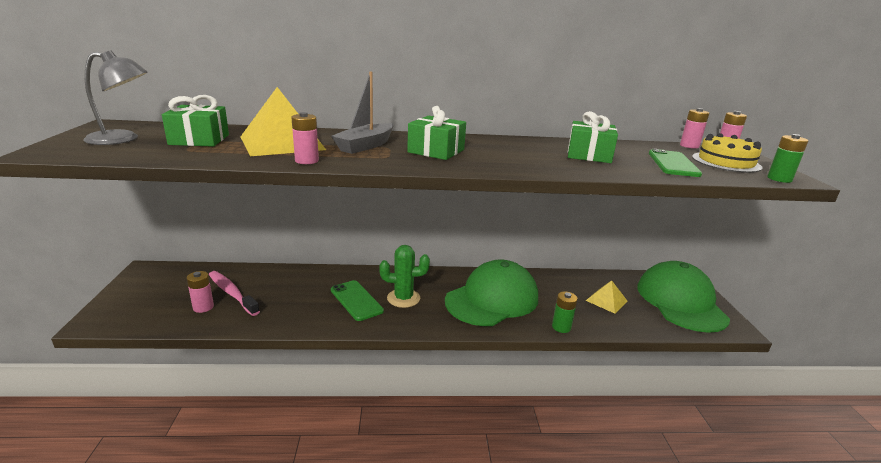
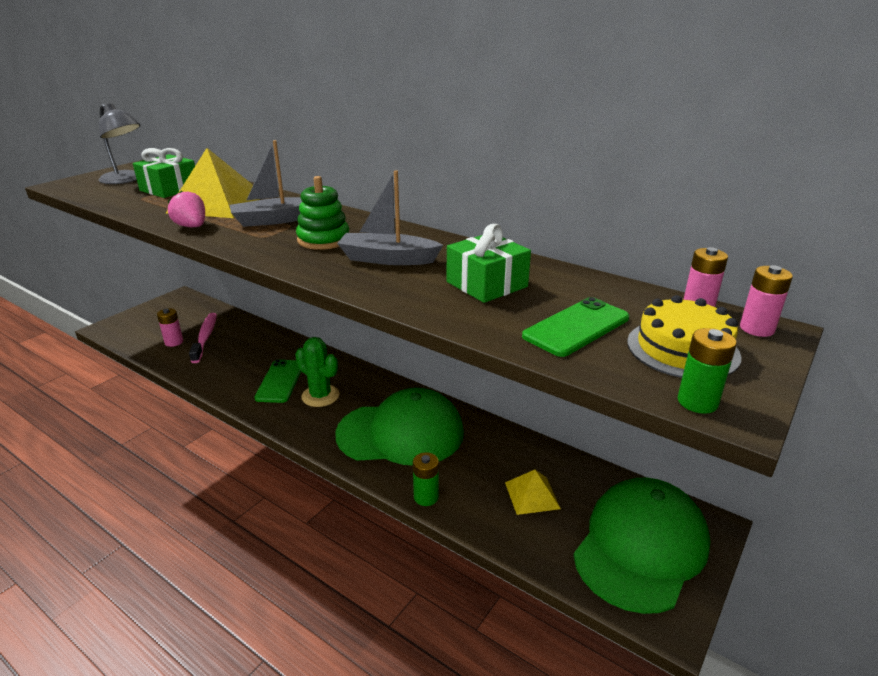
camera: 40 degrees right, 5 degrees up
pink battery [291,112,319,164] -> pink strawberry [168,191,205,227]
green gift [407,106,466,160] -> green stacking toy [296,176,349,250]
none -> grey boat [337,170,443,265]

